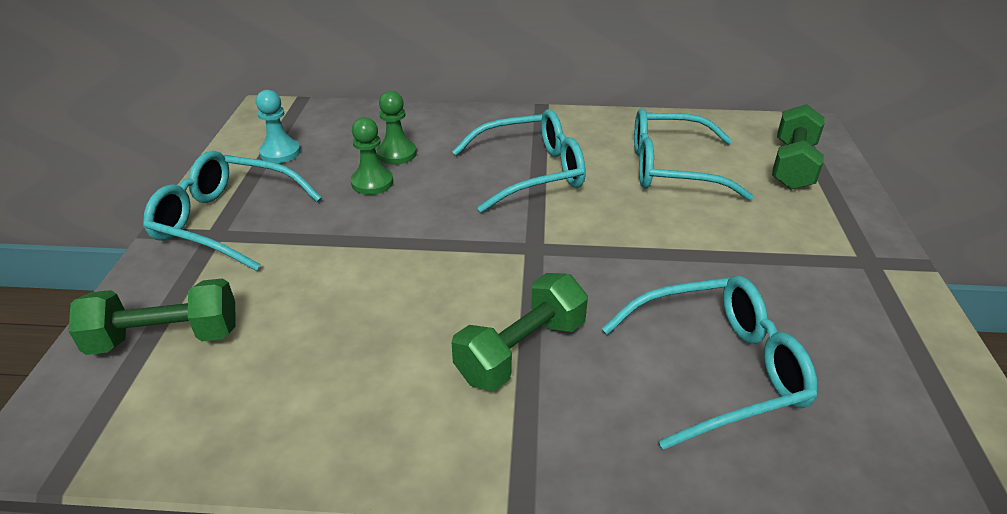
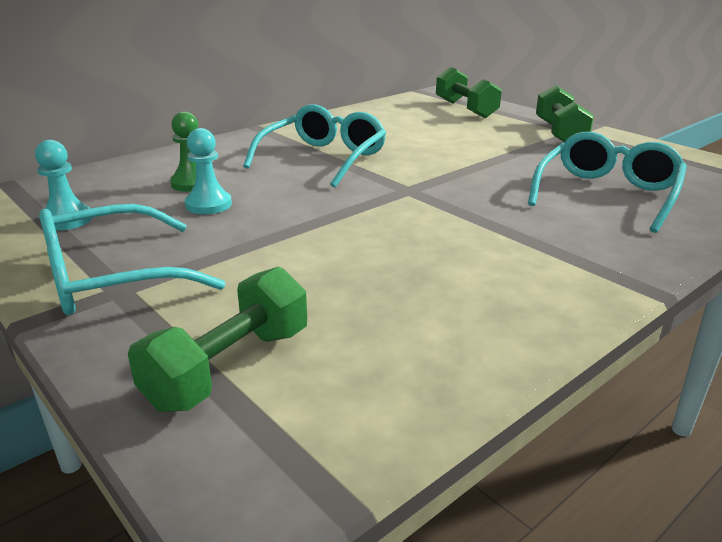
camera: 45 degrees left, 10 degrees down
green pawn [351,117,393,195] -> turquoise pawn [185,128,232,214]
green dumbbell [452,273,588,391] -> green dumbbell moved to [536,85,594,142]
turquoise glasses [634,108,754,201] -> none

